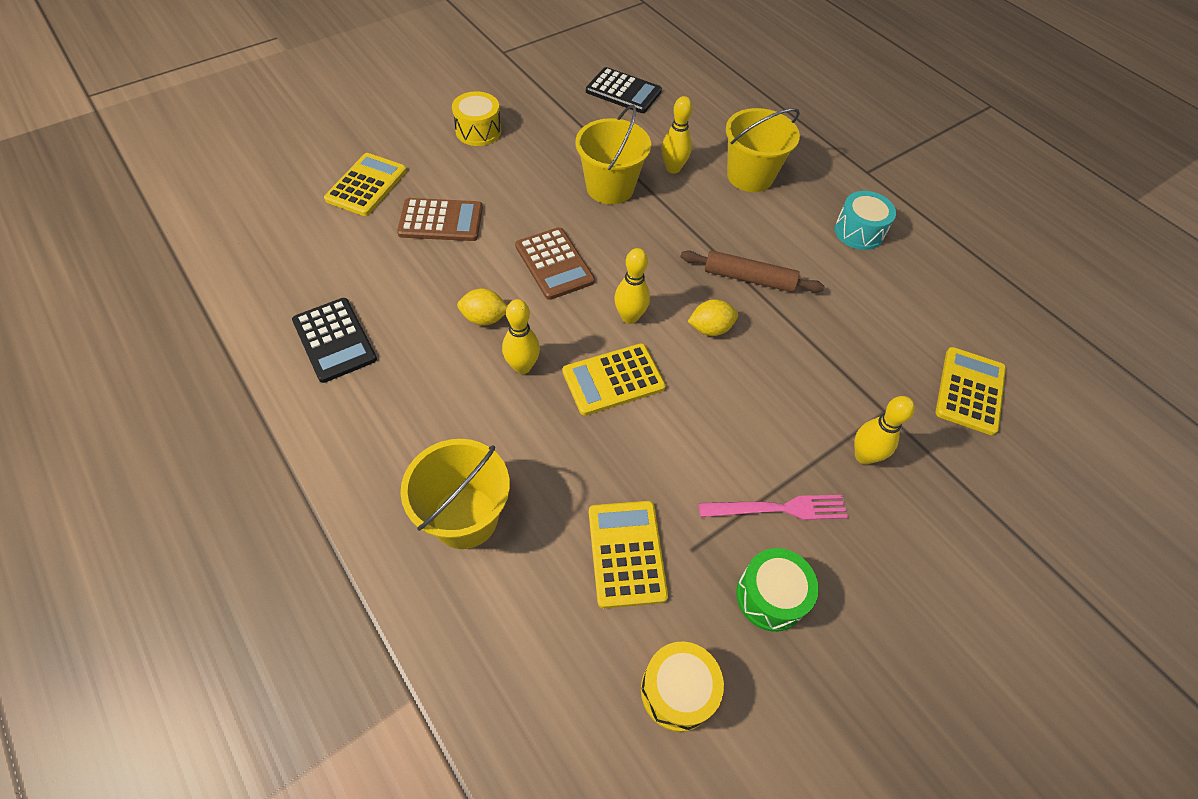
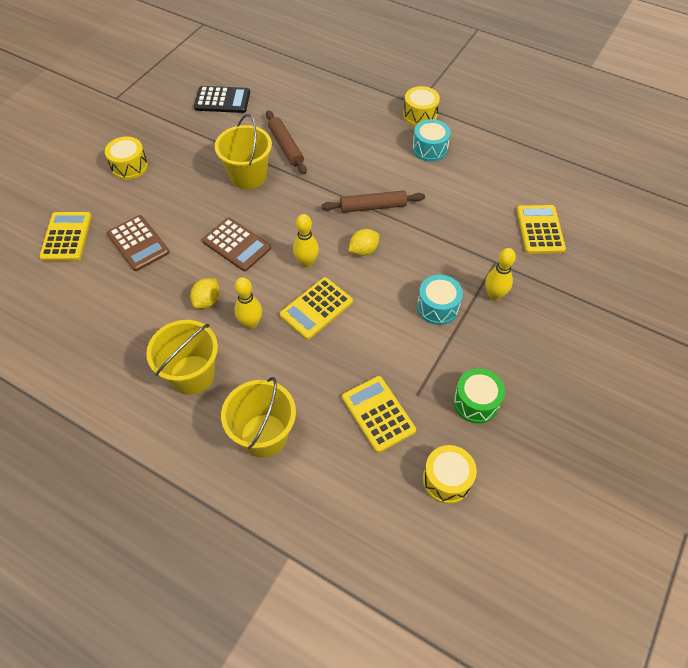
camera: 20 degrees left, 0 degrees up
black calculator [292,298,377,383] -> none
brown calculator [397,198,483,241] -> brown calculator turned 75 degrees clockwise [107,215,170,271]
yellow lemon [457,288,507,326] -> yellow lemon turned 45 degrees counterclockwise [190,278,220,309]
yellow bowling pin [661,96,693,174] -> brown rolling pin [266,110,307,174]
pink fork [699,495,848,520] -> none
yellow bucket [726,108,800,192] -> yellow bucket moved to [146,320,218,395]
none -> yellow drum [403,86,440,126]
none -> turquoise drum [417,275,463,325]

